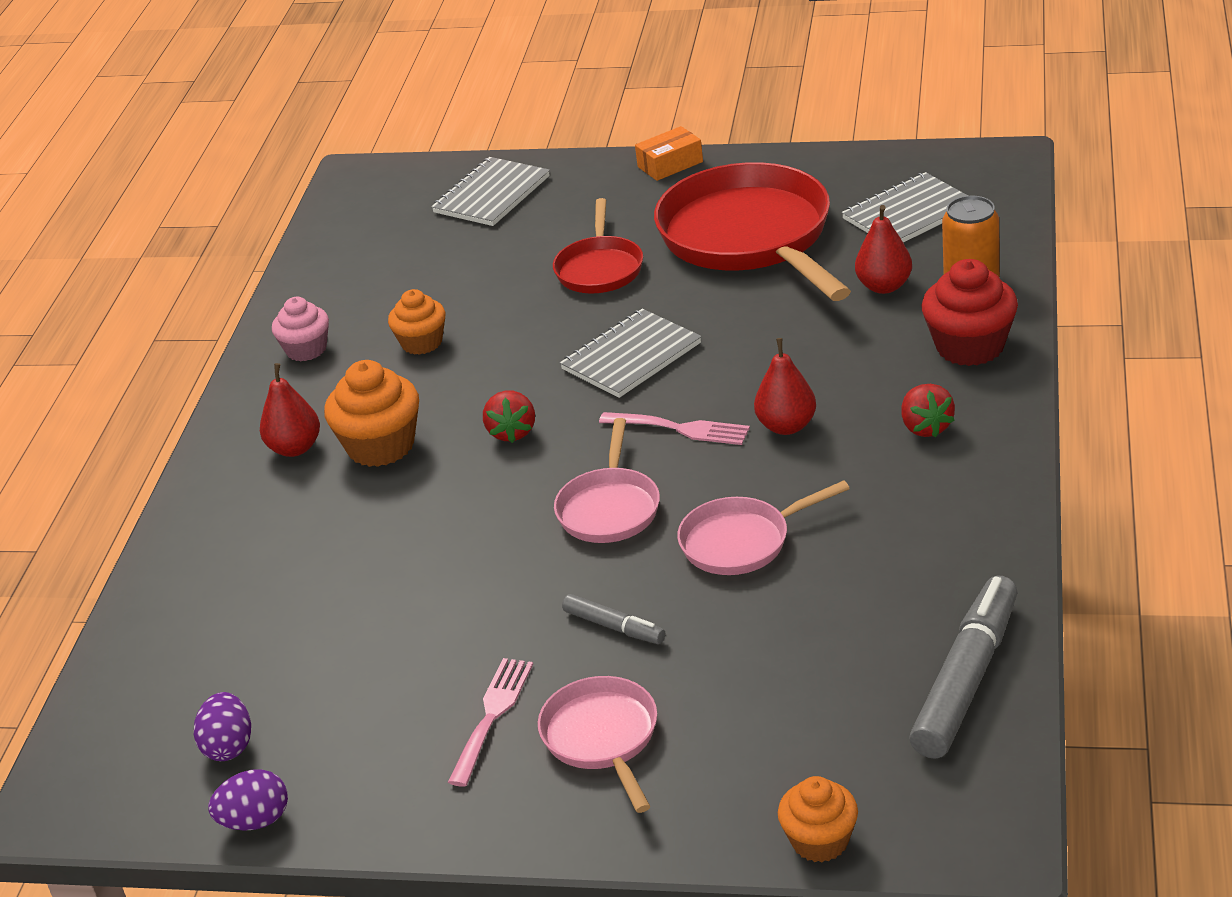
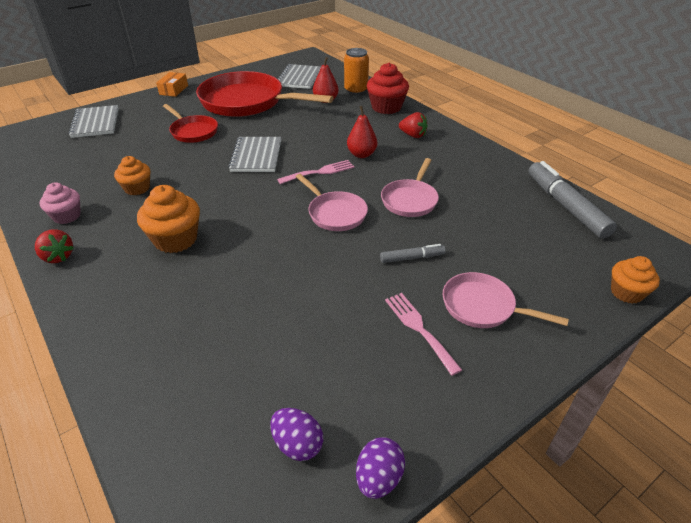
camera: 50 degrees left, 5 degrees up
red pear [260,363,320,457] -> none
red strawberry [483,390,535,443] -> red strawberry moved to [35,229,74,263]

